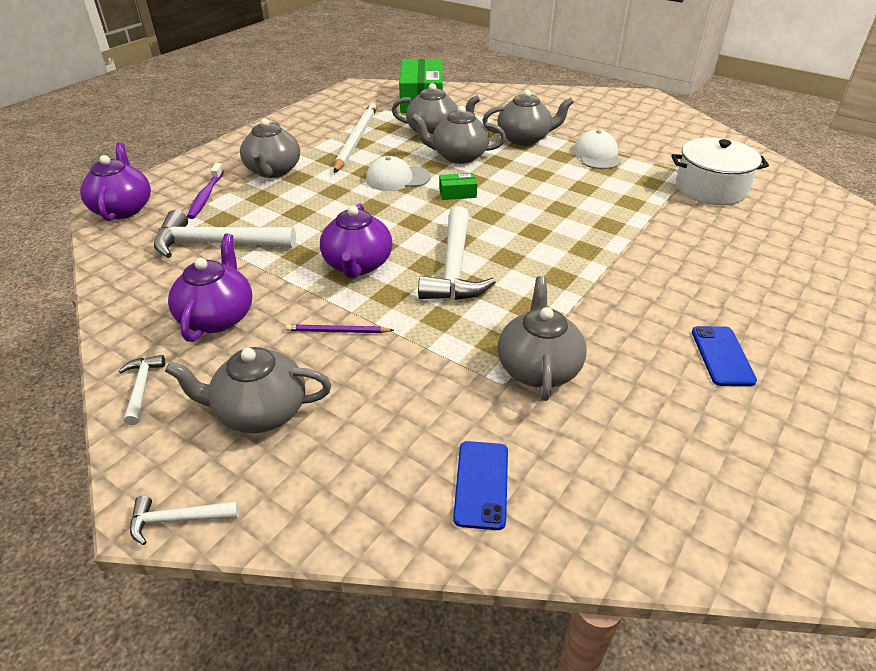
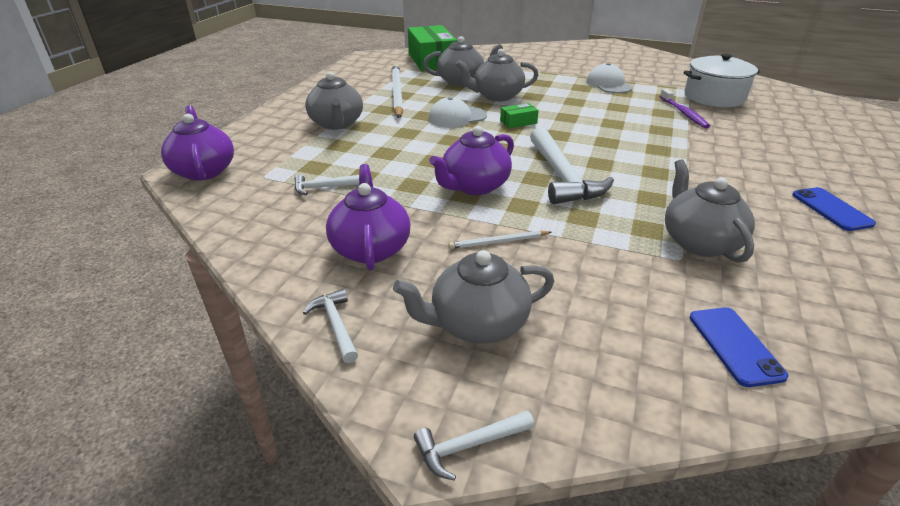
camera: 15 degrees left, 5 degrees down
white hammer [154,210,296,258] -> white hammer [294,174,359,195], size x0.48
purple toothbrush [187,163,224,219] -> purple toothbrush moved to [660,89,710,128]
purple pencil [286,324,394,333] -> white pencil [448,230,552,249]
purple teapot [320,203,392,278] -> purple teapot turned 60 degrees clockwise [429,126,514,195]
grey teapot [482,90,574,146] -> none

